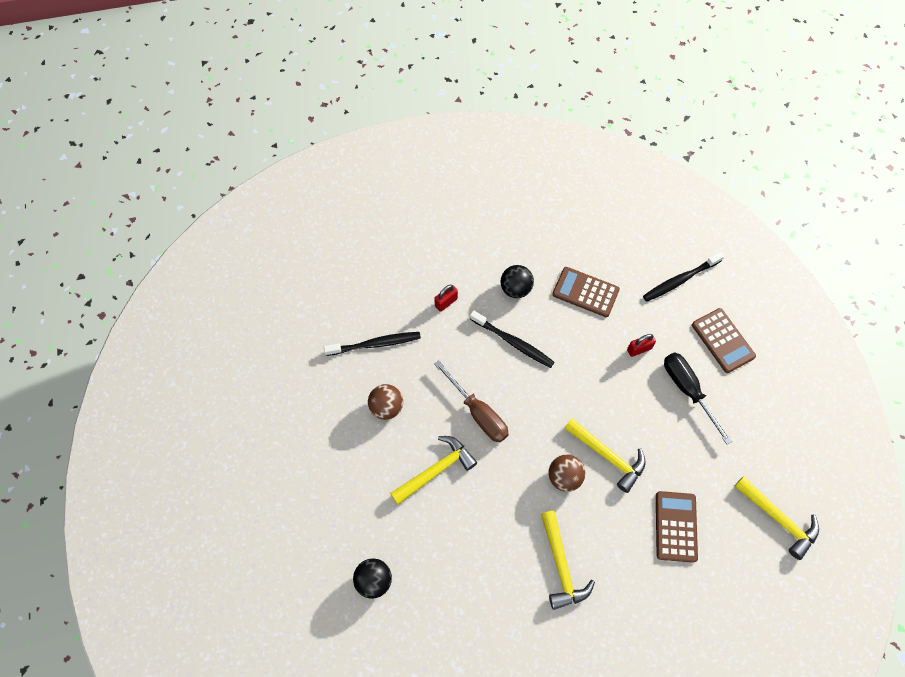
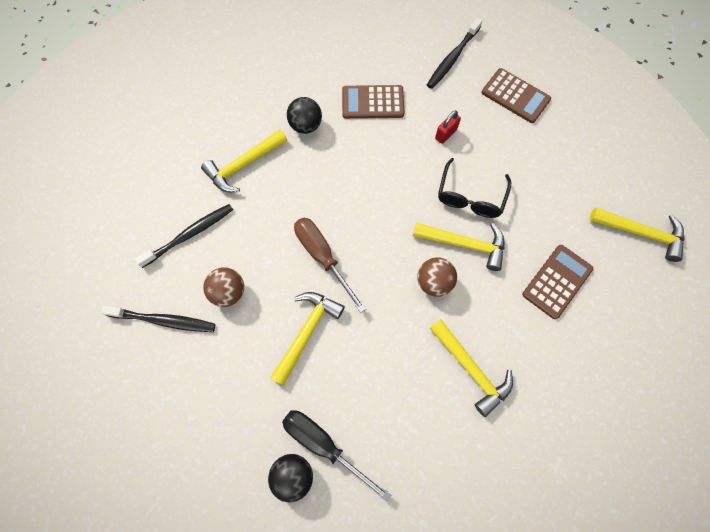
camera: 25 degrees left, 5 degrees up
red padlock [434,285,458,312] -> yellow hammer [201,129,287,192]
brown screwdriver [434,361,509,443] -> brown screwdriver turned 150 degrees counterclockwise [294,218,366,313]
black toothbrush [470,310,554,368] -> black toothbrush moved to [101,306,215,332]
brown calculator [656,491,698,563] -> brown calculator turned 60 degrees clockwise [522,245,593,319]
black screwdriver [664,353,732,445] -> black screwdriver moved to [282,410,391,502]
none -> black glasses [438,158,511,218]

